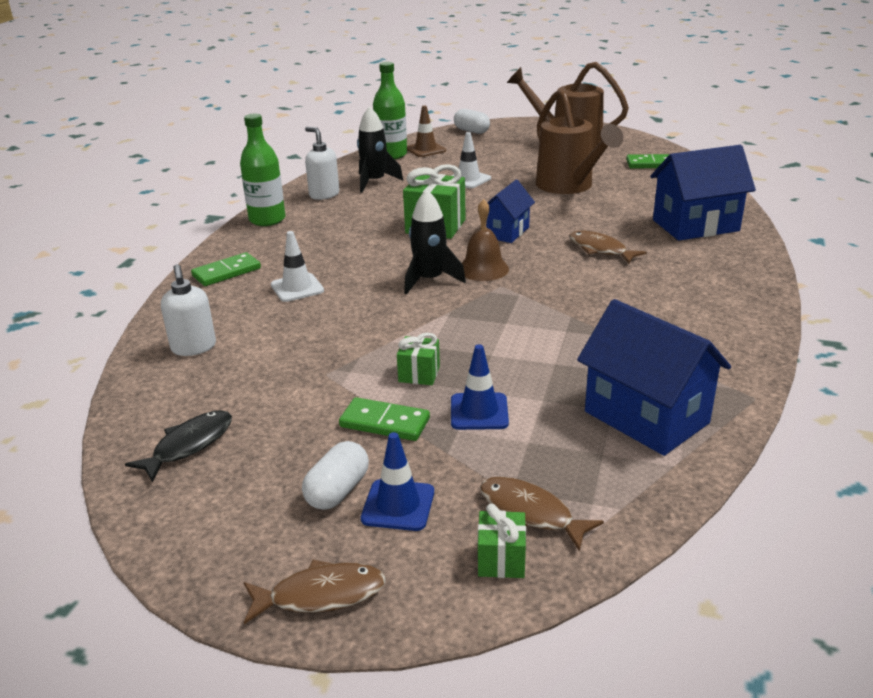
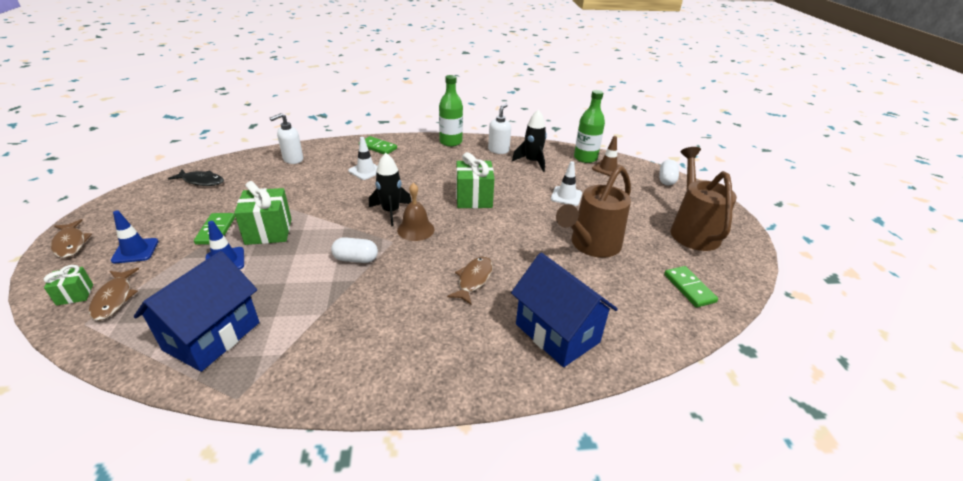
camera: 65 degrees right, 5 degrees up
white capsule [302,441,369,510] -> white capsule moved to [331,237,378,263]
green gift [397,333,440,385] -> green gift [234,181,291,245], size x1.86
brown fish [480,477,604,551] -> brown fish turned 150 degrees clockwise [89,268,139,321]
blue house [486,180,535,243] -> none

